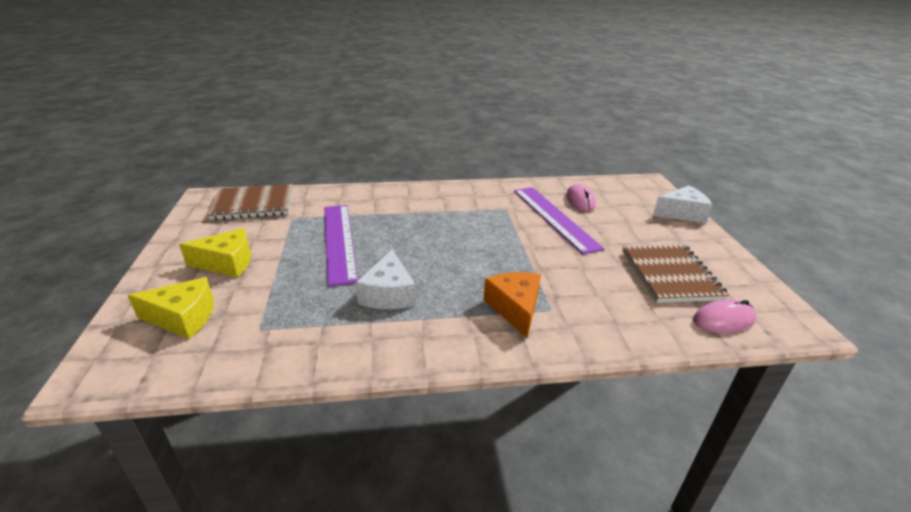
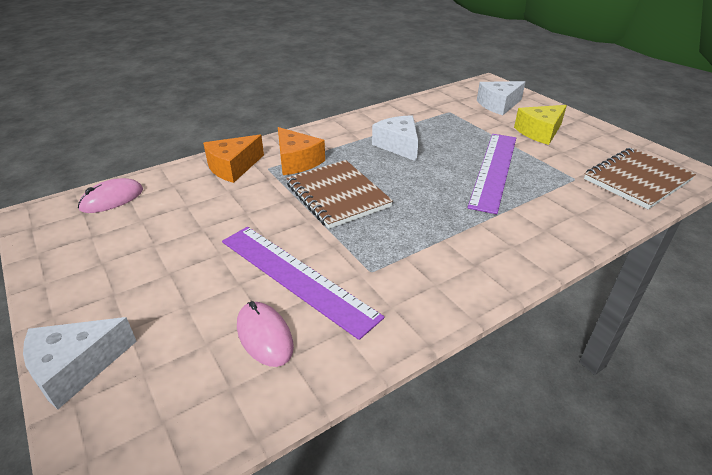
camera: 155 degrees right, 5 degrees up
yellow cheese [127,277,214,339] -> white cheese [477,81,525,115]
purple ruler [324,205,358,287] -> purple ruler turned 60 degrees clockwise [467,134,516,214]
brown notebook [622,244,729,303] -> brown notebook moved to [286,160,393,229]
none -> orange cheese [203,135,264,183]

